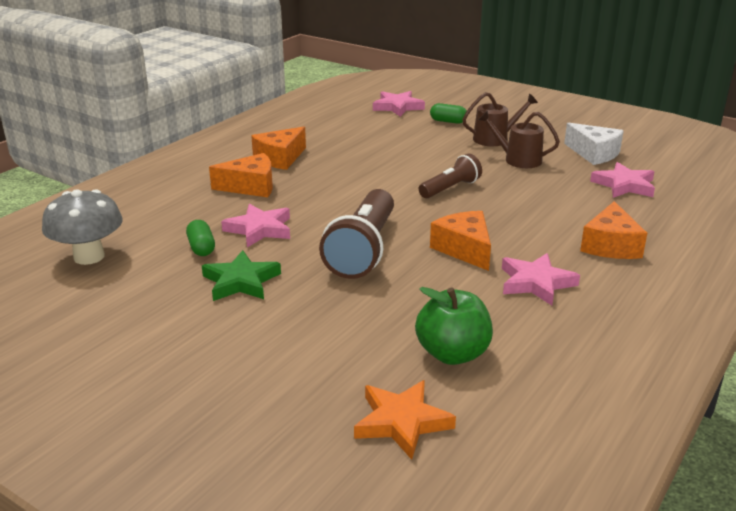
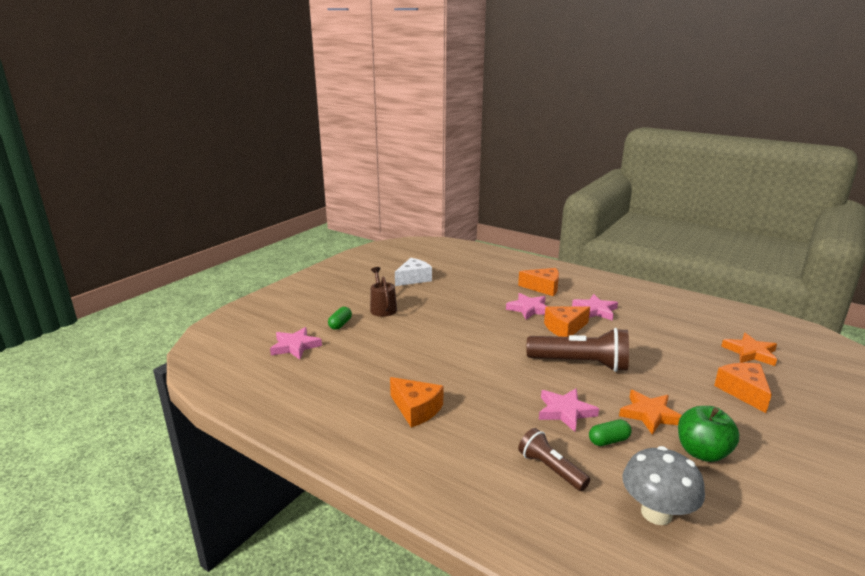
camera: 90 degrees left, 5 degrees down
green star [202,250,281,301] -> orange star [619,390,682,435]
orange cheese [209,153,273,197] -> orange cheese moved to [714,363,772,413]
green apple [415,287,493,365] -> green apple moved to [678,406,739,462]
brown flashlight [419,154,482,198] -> brown flashlight moved to [518,428,590,491]
brown watering can [478,110,560,168] -> none
pink star [590,162,655,198] -> pink star moved to [506,293,547,320]

